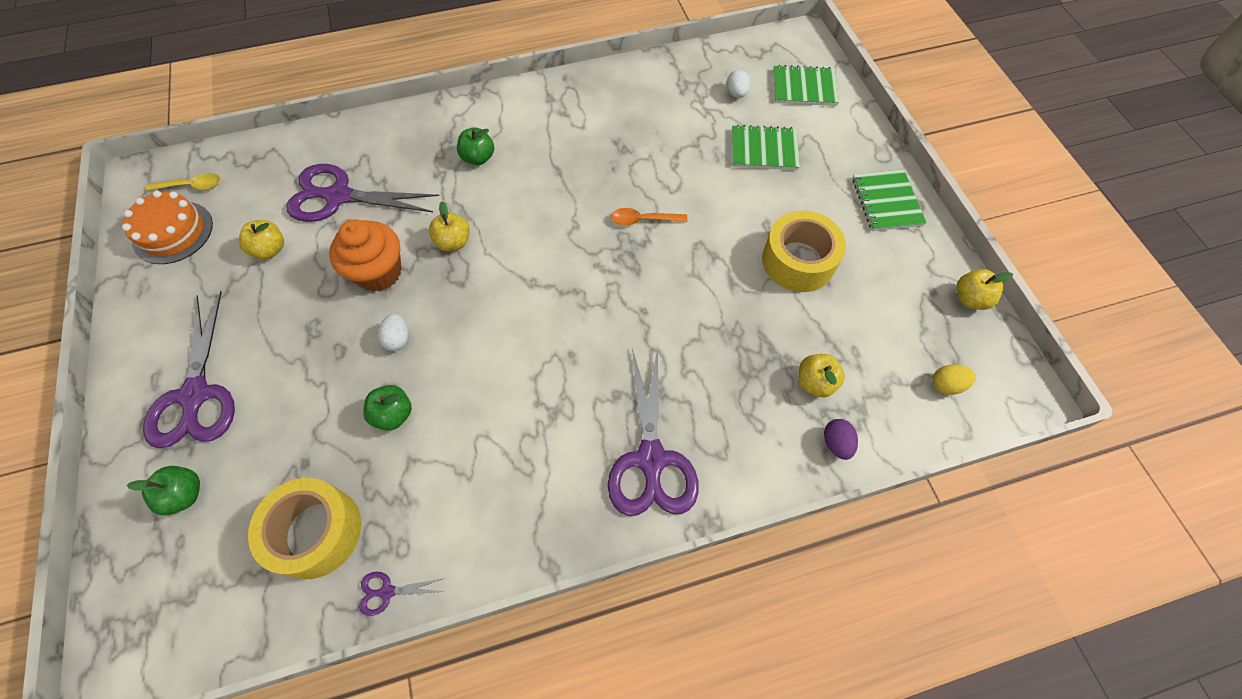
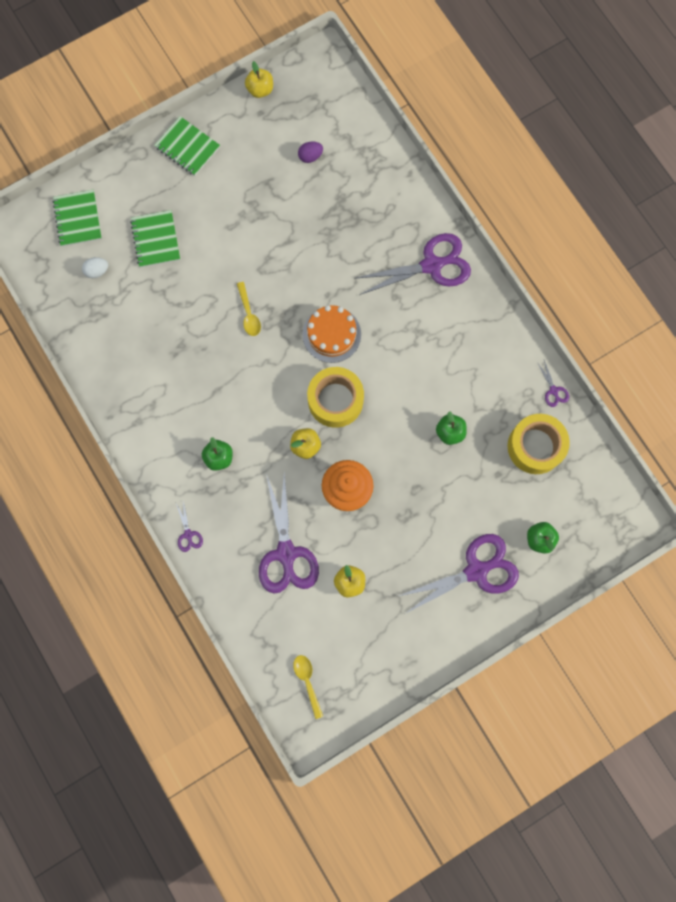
camera: 105 degrees left, 15 degrees up
orange cake [122,191,213,264] -> orange cake moved to [303,305,361,363]
white egg [378,314,409,351] -> none
orange spoon [611,208,687,226] -> yellow spoon [237,282,261,336]
yellow tape [762,211,846,292] -> yellow tape moved to [307,367,364,428]
yellow apple [799,354,845,398] -> none
purple egg [824,419,858,460] -> purple egg moved to [298,142,323,163]
green notebook [852,169,926,231] -> green notebook turned 60 degrees clockwise [154,116,220,176]
yellow egg [933,364,976,395] -> none
none -> purple scissors [176,501,203,552]

